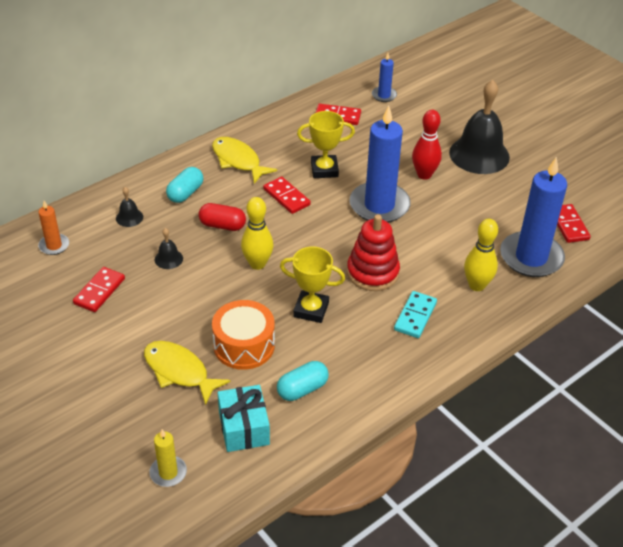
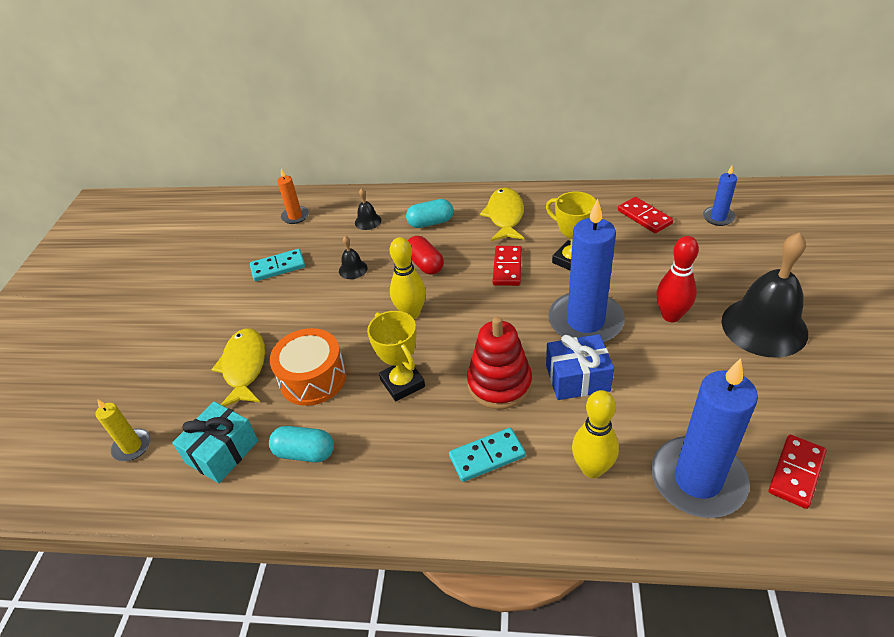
camera: 50 degrees right, 0 degrees up
red domino [73,267,125,312] -> turquoise domino [250,249,305,281]
none -> blue gift [546,334,614,400]

